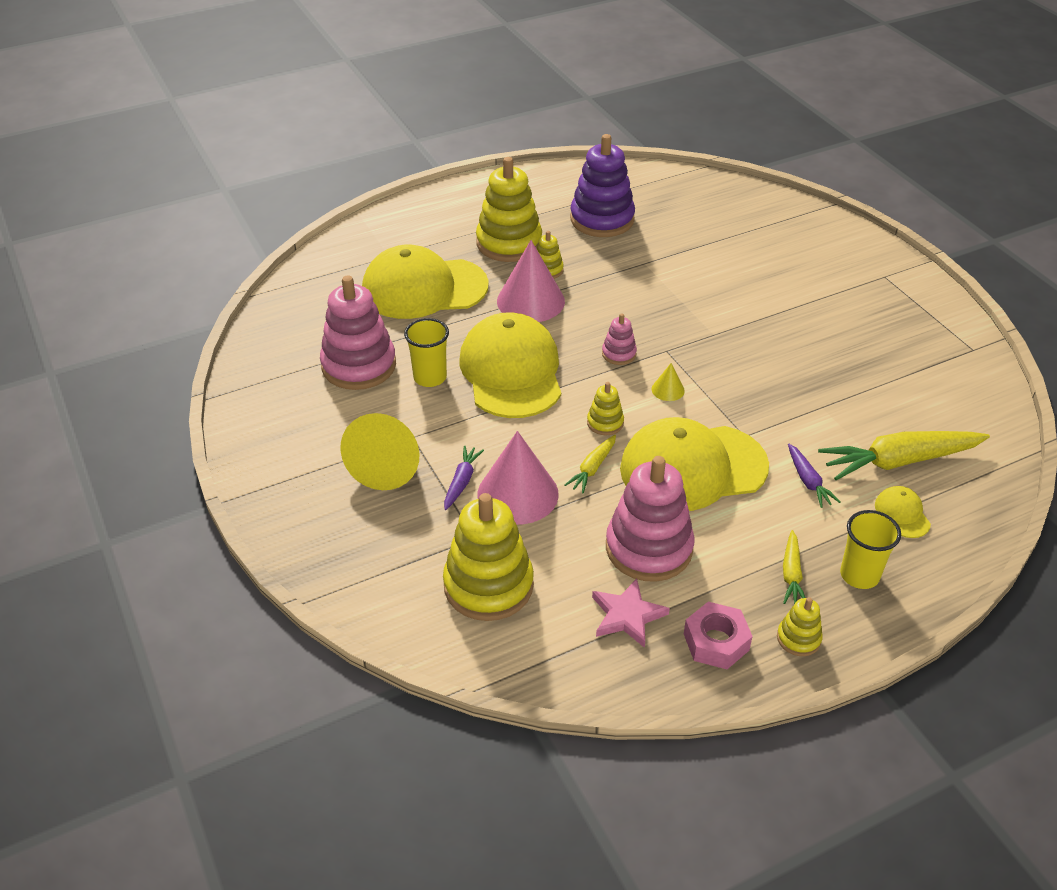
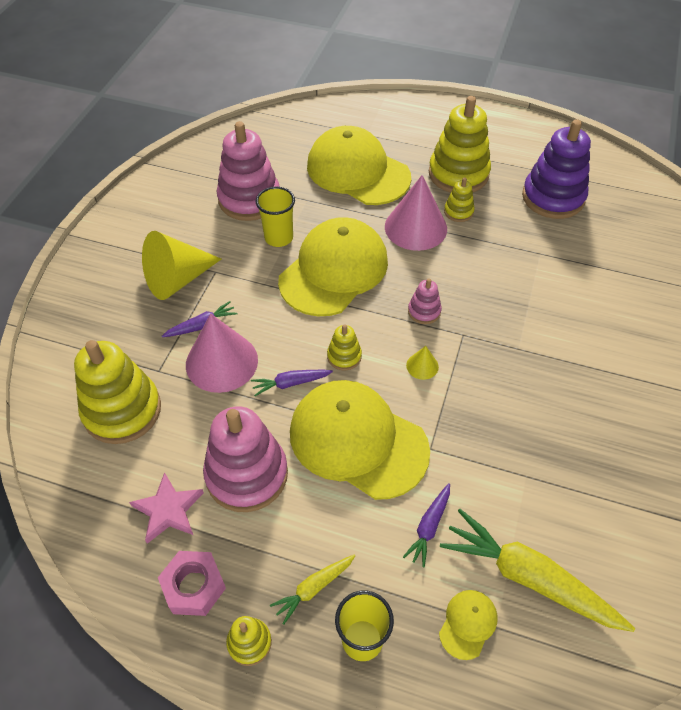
camera: 45 degrees right, 10 degrees up
yellow carrot [564,435,616,493] -> purple carrot [251,370,333,396]

